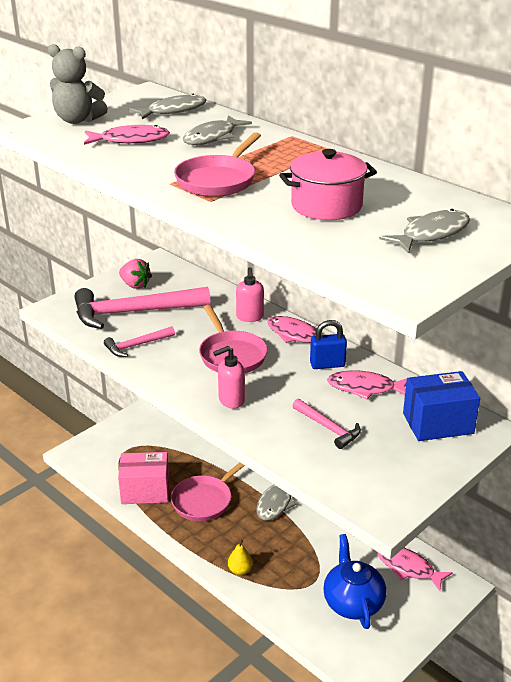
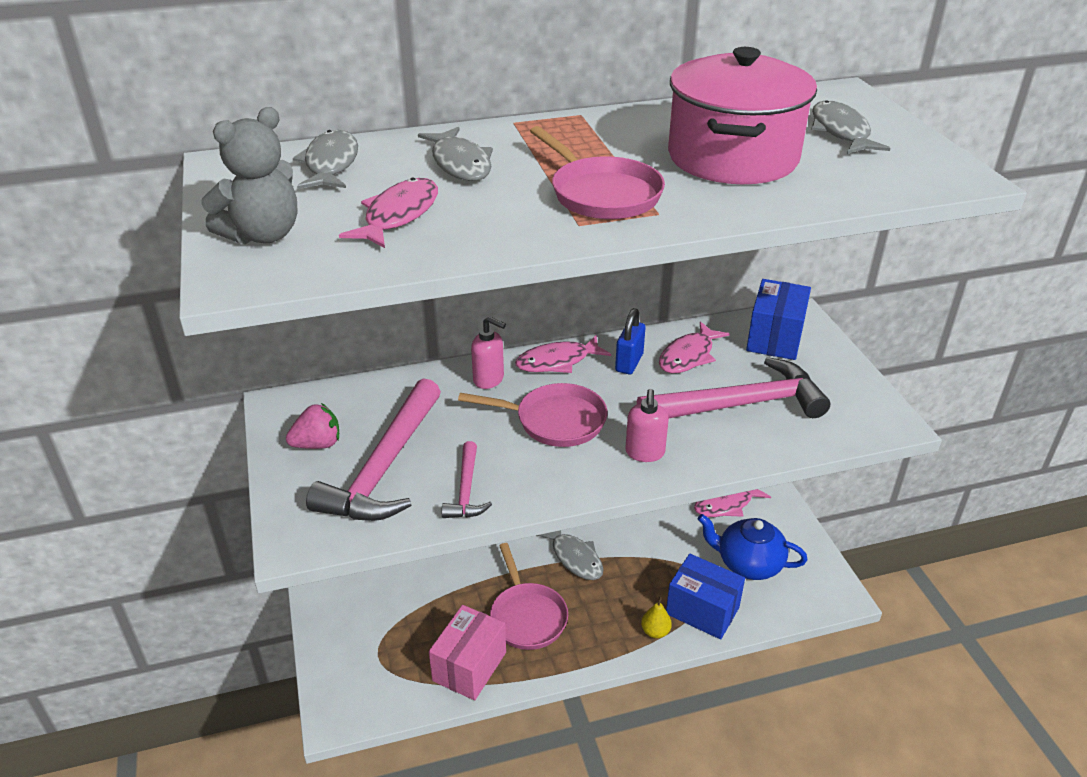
camera: 60 degrees left, 5 degrees up
pink pot [279,149,377,220] -> pink pot [668,47,817,184], size x1.50
pink hammer [292,399,361,449] -> pink hammer [637,357,830,418], size x2.02
none -> blue box [666,554,745,639]

